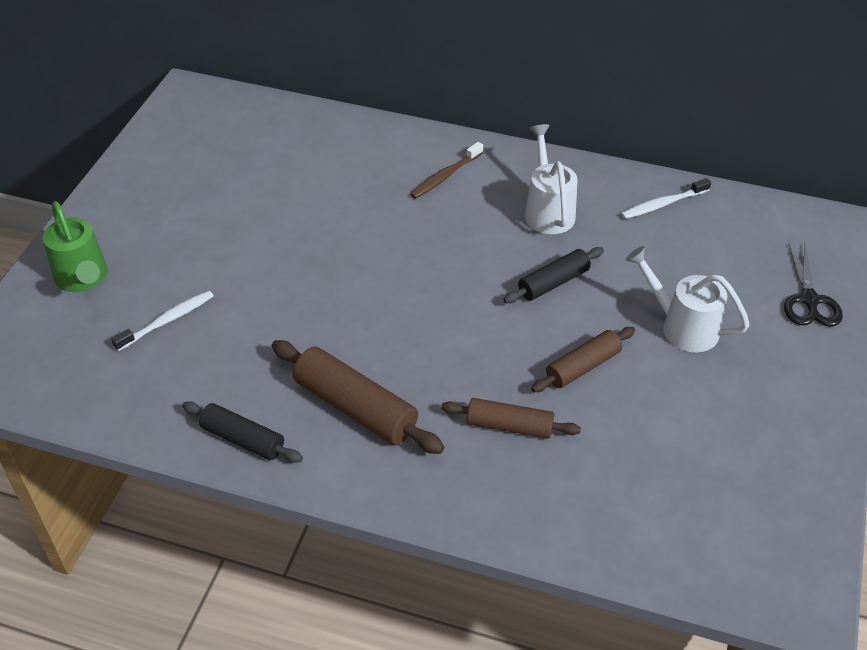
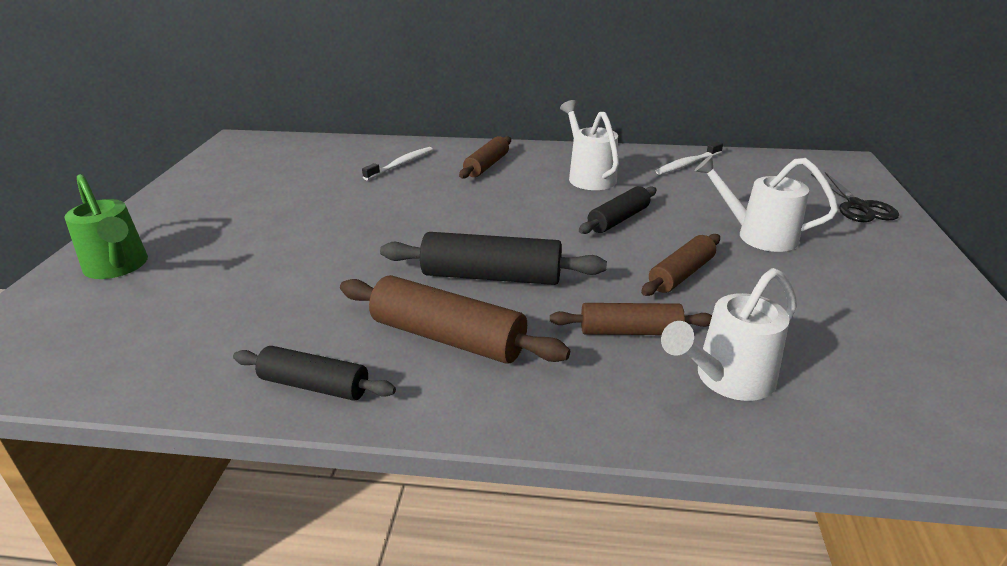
camera: 10 degrees left, 15 degrees down
white toothbrush [111,290,214,351] -> white toothbrush moved to [362,147,433,180]
brown toothbrush [410,142,483,199] -> brown rolling pin [459,136,511,178]
none -> black rolling pin [380,232,607,285]
none -> white watering can [661,268,797,401]

